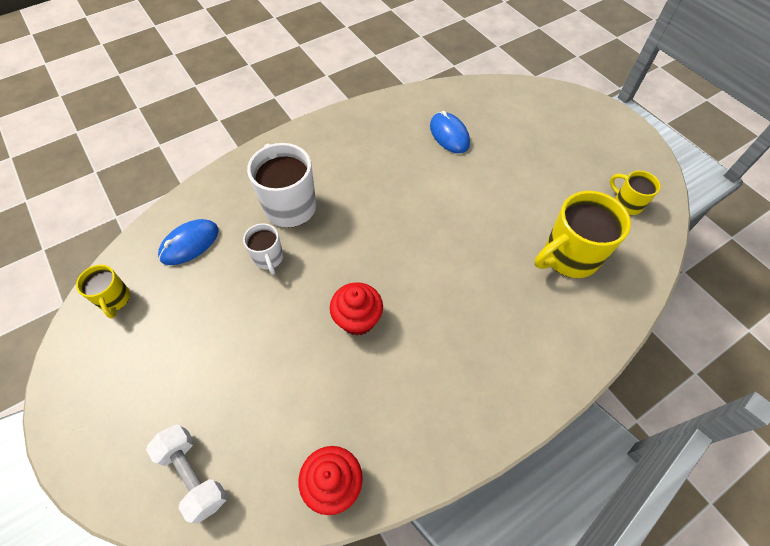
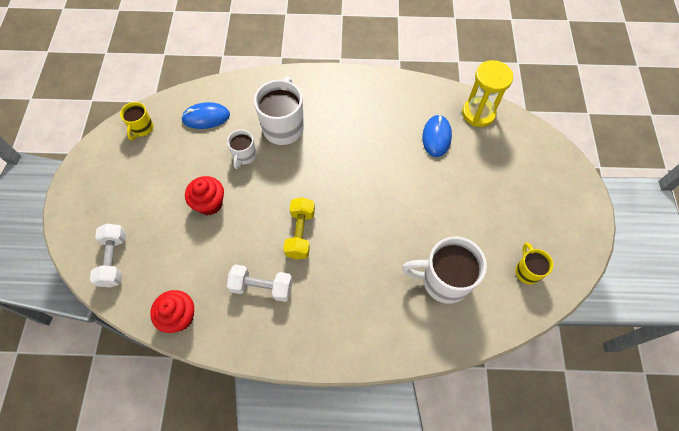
camera: 35 degrees right, 5 degrees up
red cupcake [330,282,383,336] -> red cupcake moved to [185,176,224,215]
yellow mug [535,191,631,278] -> white mug [402,237,487,304]
none -> white dumbbell [227,264,293,302]
none -> yellow dumbbell [283,197,315,259]
none -> yellow hourglass [462,60,513,127]

